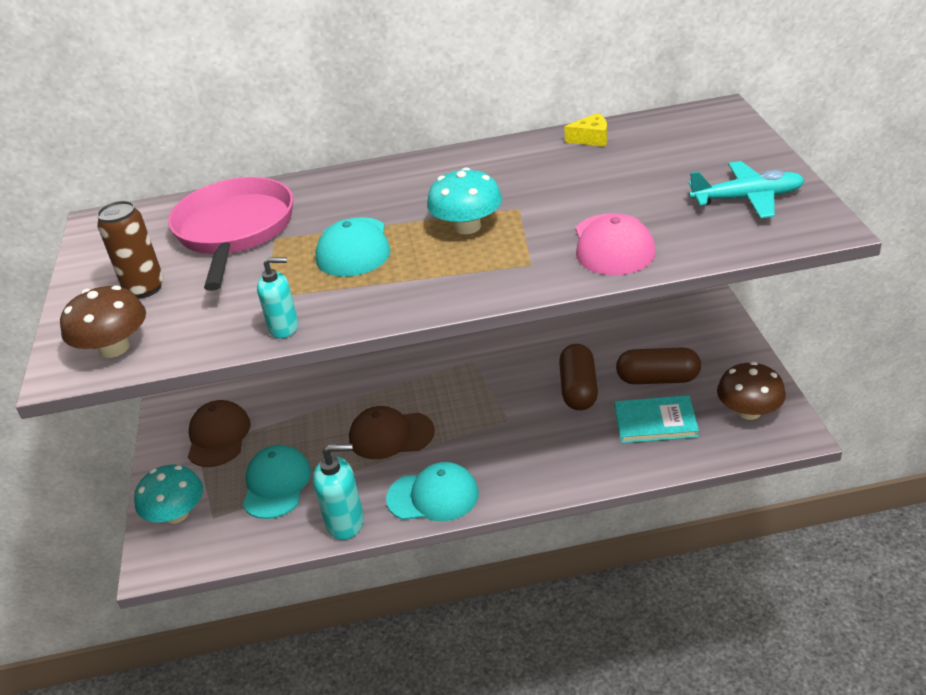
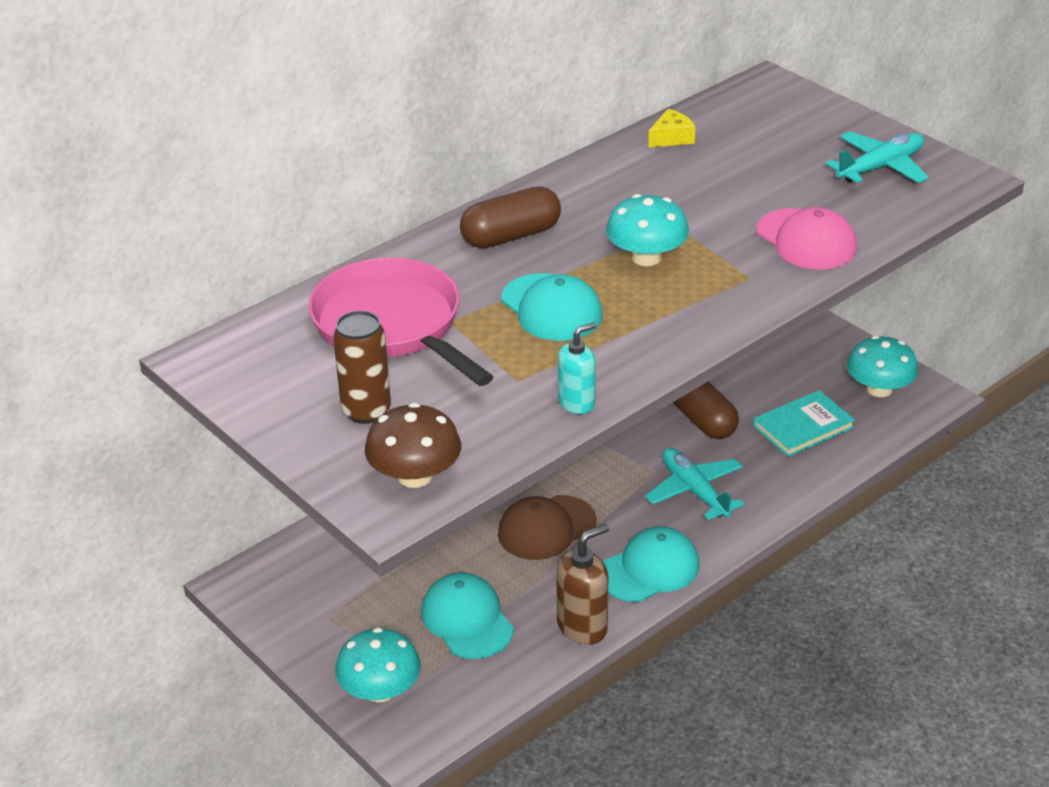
camera: 35 degrees left, 0 degrees up
brown cap [188,400,250,467] -> none
turquoise soap dispenser [313,444,364,540] -> brown soap dispenser [556,524,609,645]
brown capsule [616,347,701,384] -> brown capsule moved to [460,186,561,248]
brown mushroom [717,362,786,420] -> turquoise mushroom [847,336,918,397]
none -> turquoise plane [645,448,745,520]

